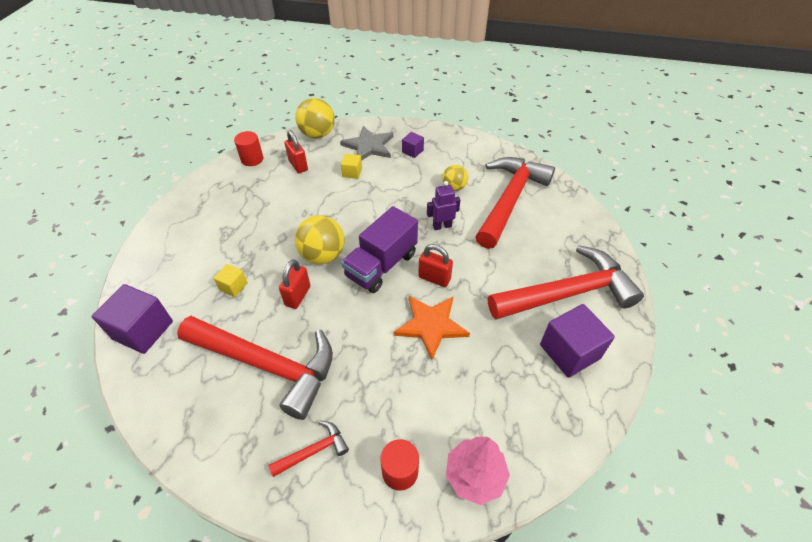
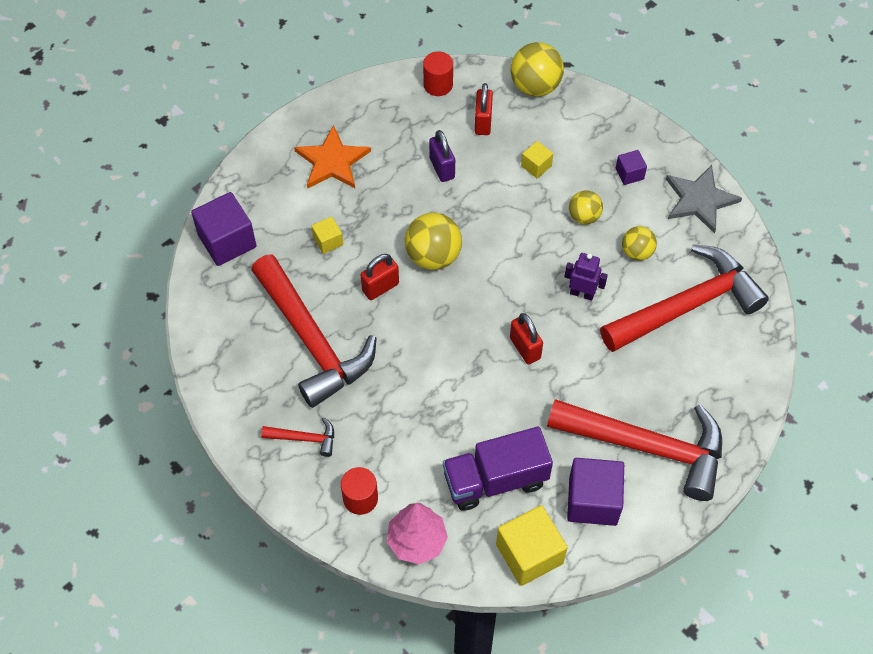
camera: 35 degrees right, 10 degrees up
grey star [340,126,393,161] -> grey star moved to [666,165,742,234]
purple truck [341,206,418,293] -> purple truck moved to [443,427,553,511]
orange star [394,296,470,360] -> orange star moved to [294,125,371,189]
none -> purple padlock [429,130,455,182]
none -> yellow cube [496,505,568,586]
none -> yellow ball [569,190,603,224]

